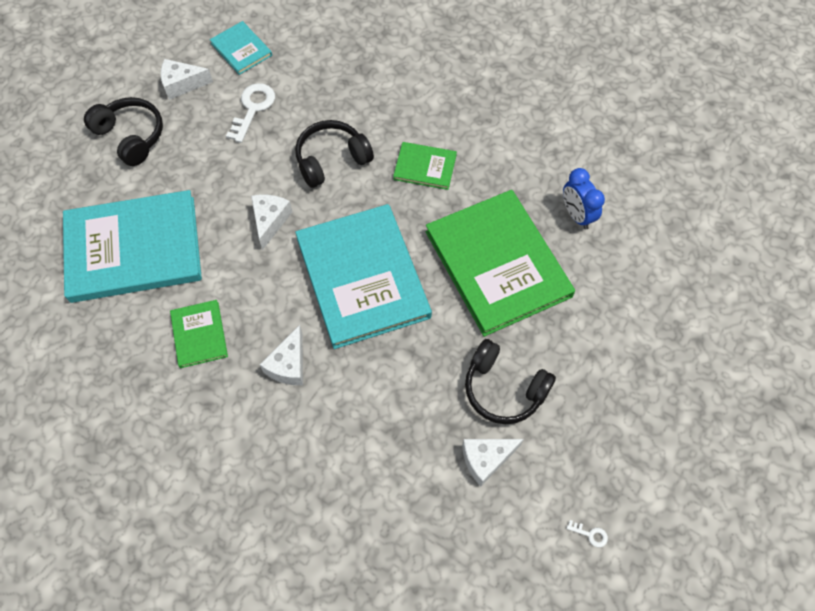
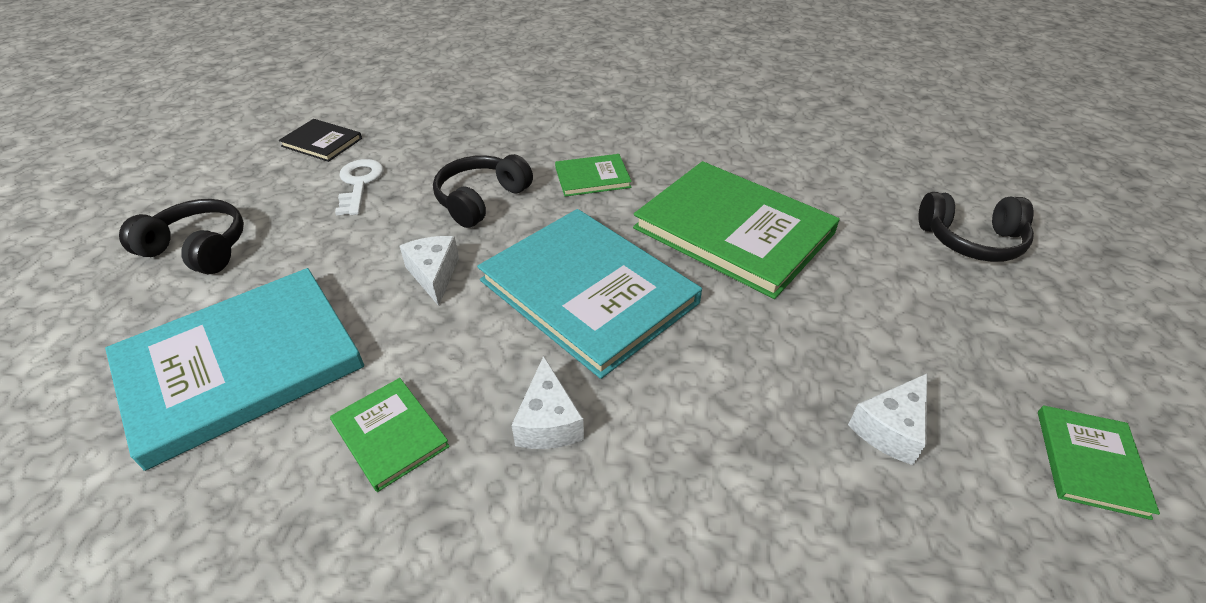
camera: 25 degrees left, 20 degrees down
white cheese [161,59,213,100] -> none
turquoise book [210,21,272,75] -> black book [279,119,362,162]
black headphones [465,339,556,424] -> black headphones moved to [918,192,1034,262]
blue clock [563,168,605,229] -> none
white key [566,520,608,547] -> green book [1038,405,1160,520]

